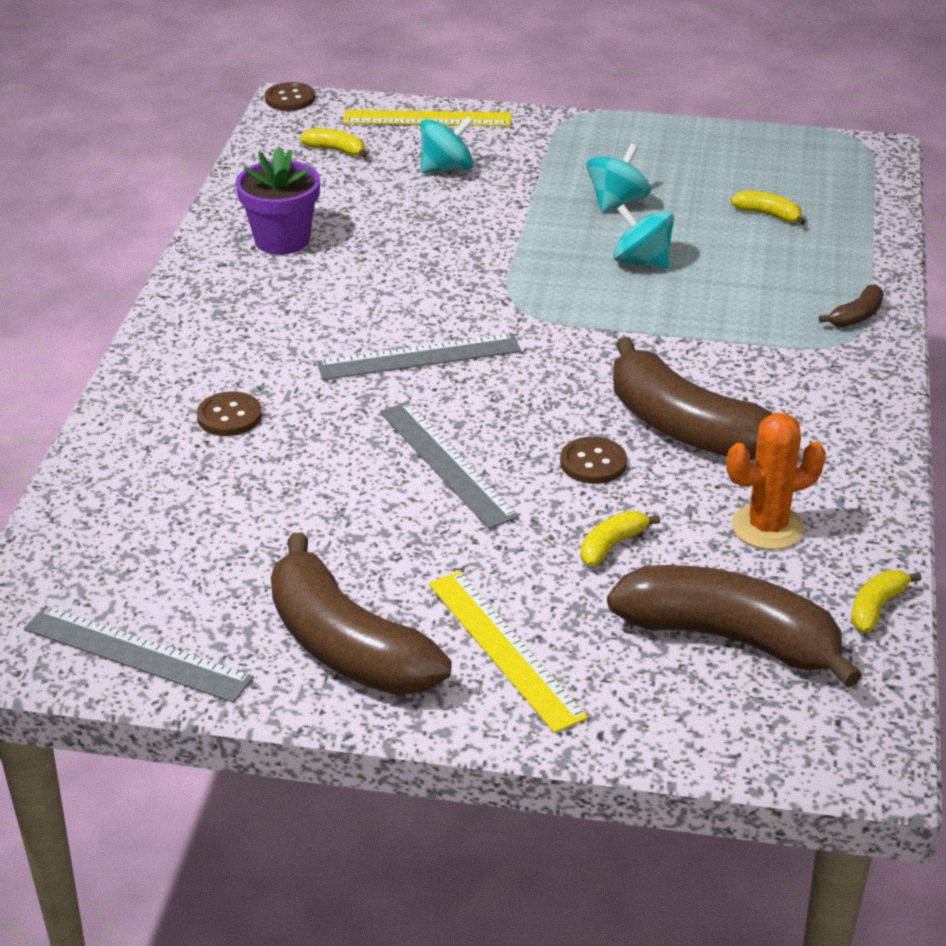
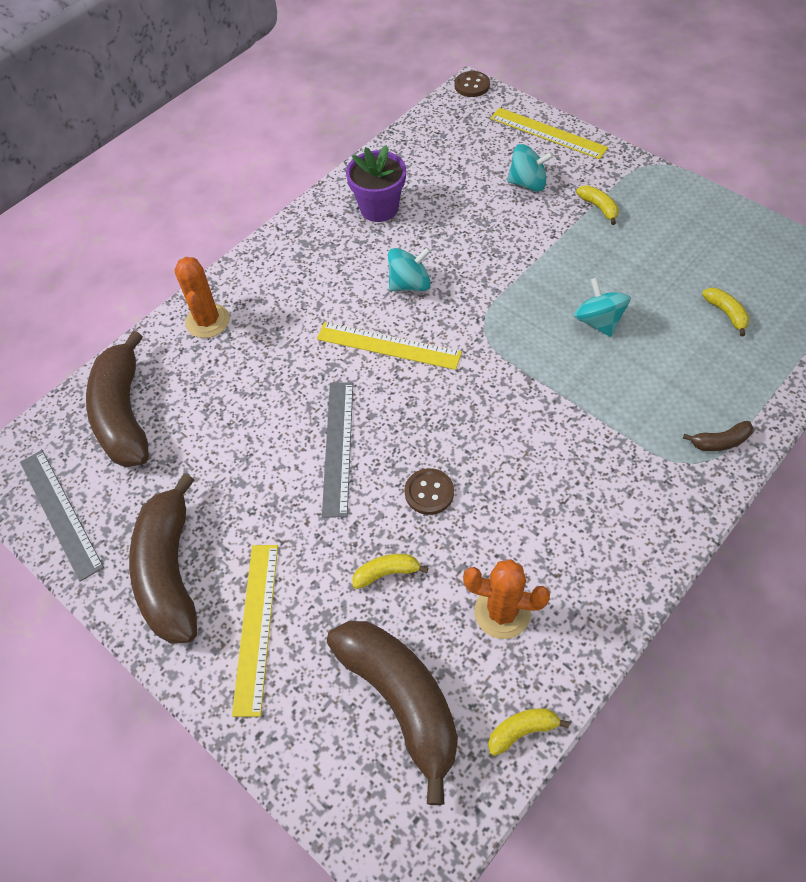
camera: 35 degrees right, 20 degrees up
brown button [197,391,262,436] -> none
yellow banana [300,128,368,158] -> yellow banana moved to [576,185,619,225]
grey ruler [317,333,521,380] -> yellow ruler [317,322,462,370]
turquoise spinning top [587,144,651,212] -> turquoise spinning top moved to [388,247,431,291]
brown banana [613,337,773,460] -> brown banana moved to [86,331,149,467]
none -> orange cactus [174,257,230,338]

